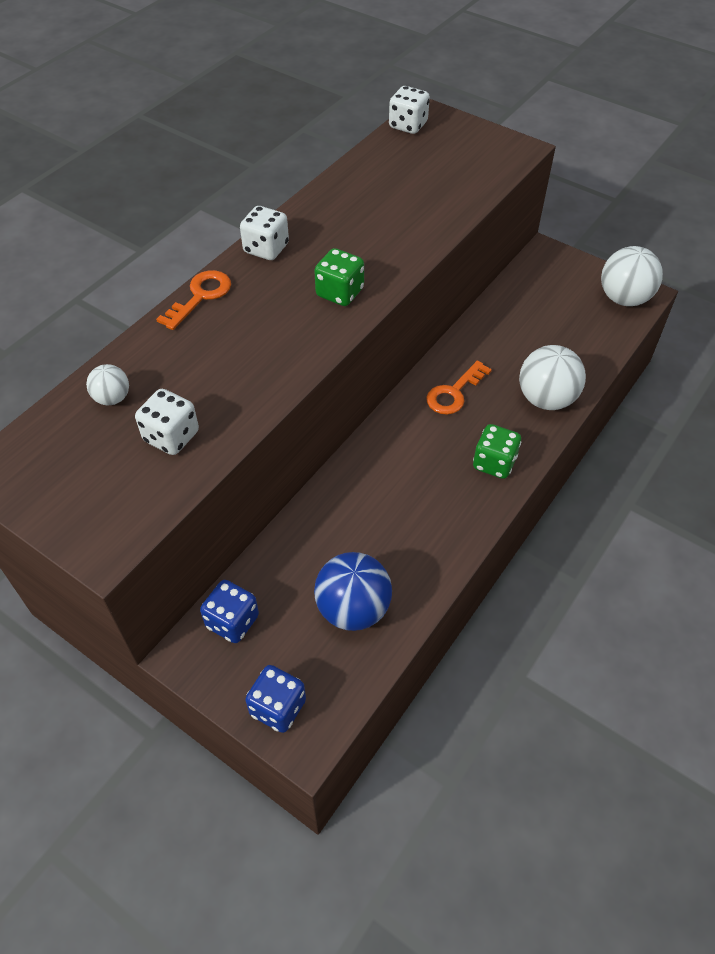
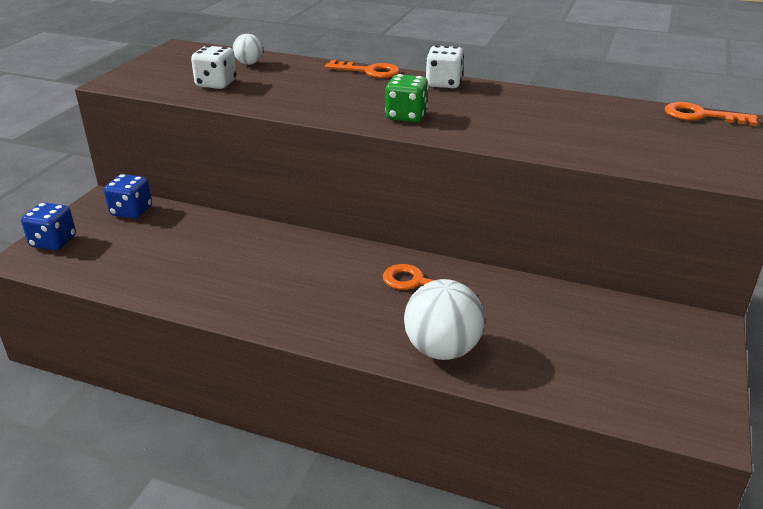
camera: 75 degrees right, 20 degrees down
blue ball [314,552,392,631] -> none
white dice [389,86,430,134] -> orange key [665,102,758,126]
green dice [473,424,521,479] -> none
white ball [601,246,663,306] -> none

